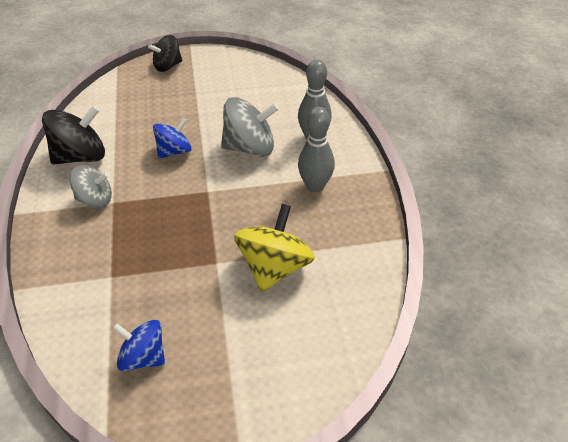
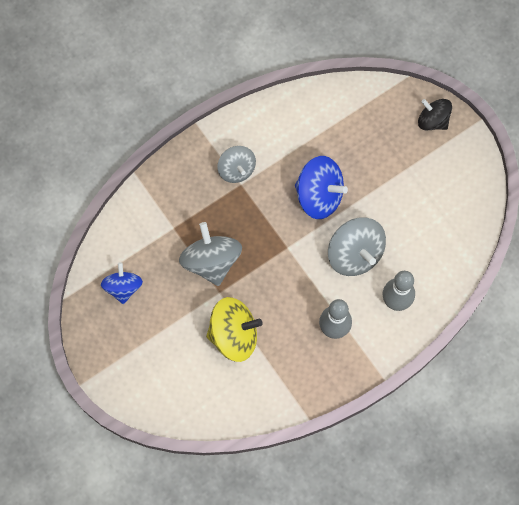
camera: 65 degrees right, 25 degrees up
black spinning top [42,105,105,165] -> none
blue spinning top [153,118,191,158] -> blue spinning top [295,156,348,219], size x1.55
none -> grey spinning top [179,222,242,286]

